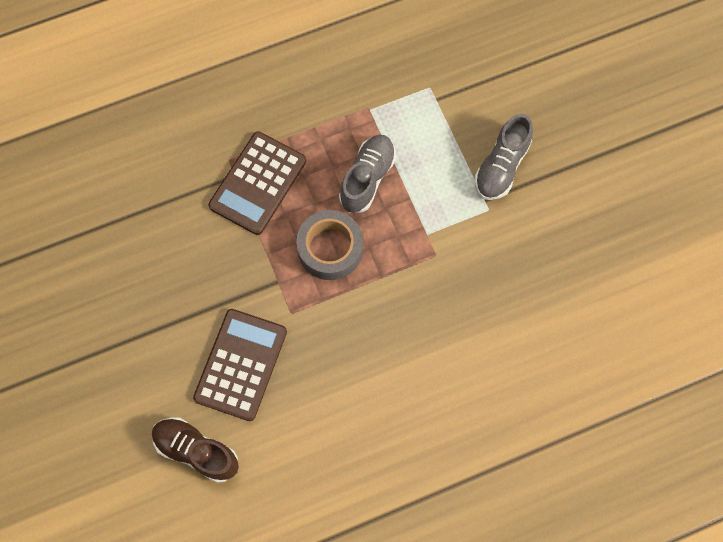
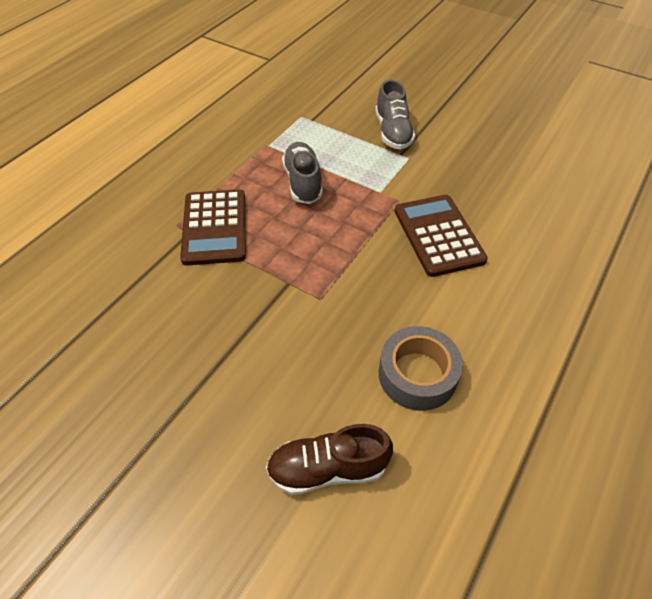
camera: 35 degrees left, 20 degrees down
brown calculator [193,309,287,421] -> brown calculator moved to [394,195,488,277]
grey tape [296,210,363,280] -> grey tape moved to [379,326,463,411]

